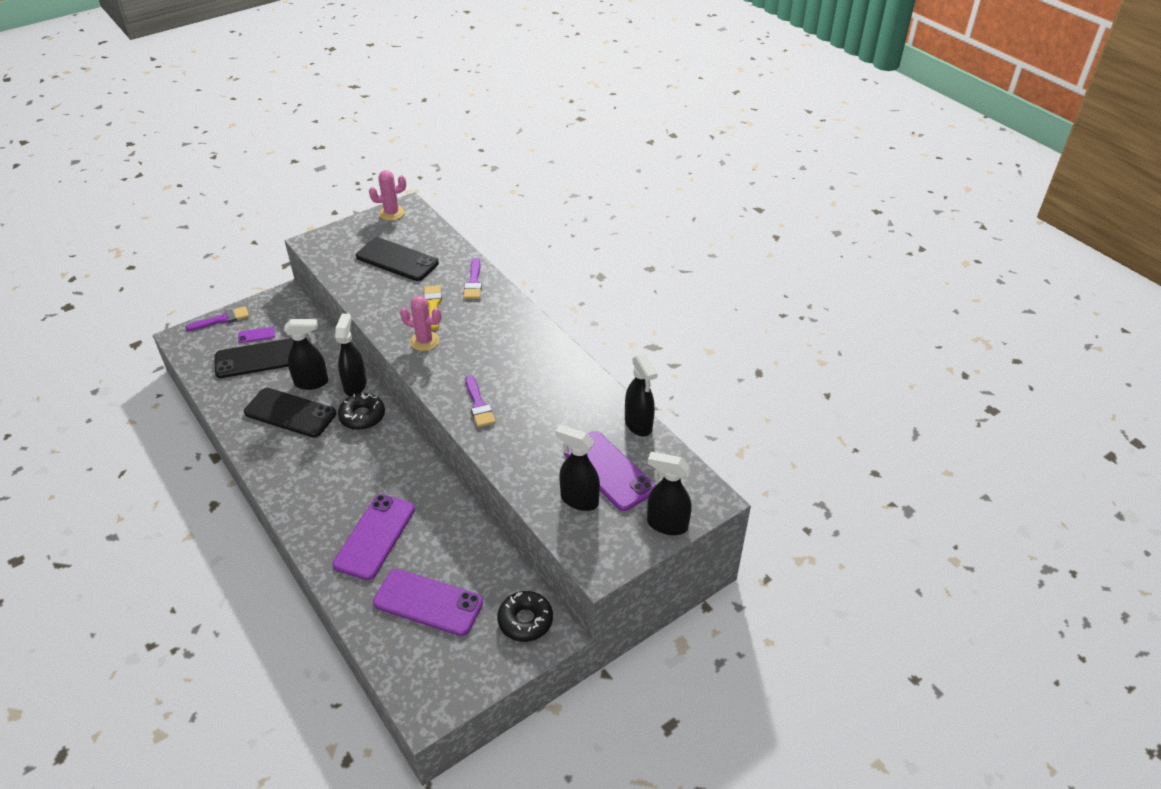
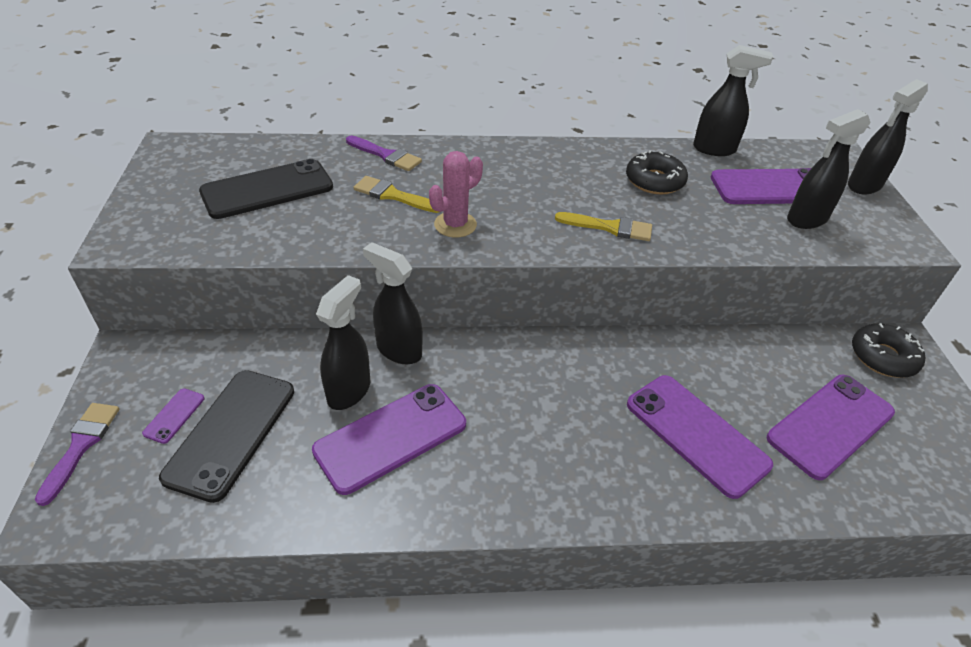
camera: 60 degrees left, 0 degrees up
black phone [244,388,336,438] -> purple phone [312,384,466,495]
black donut [338,393,385,430] -> black donut moved to [626,150,688,195]
pink cactus [369,170,406,221] -> none
purple brush [465,376,496,427] -> yellow brush [555,212,652,241]

